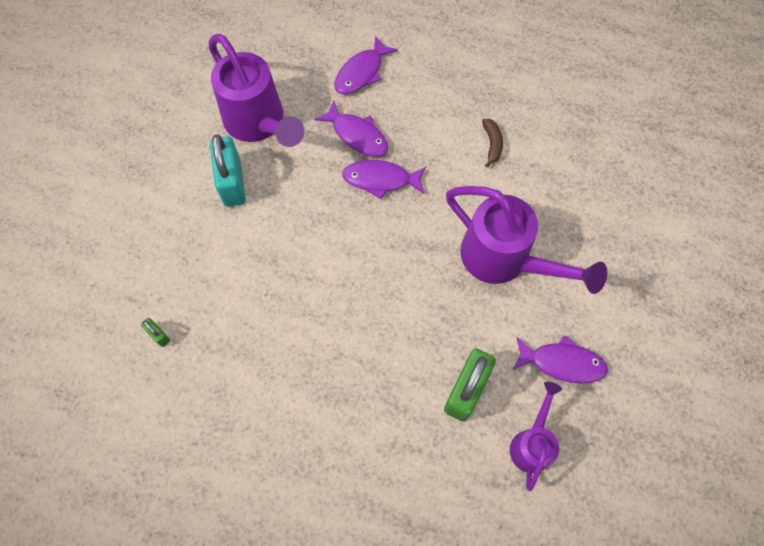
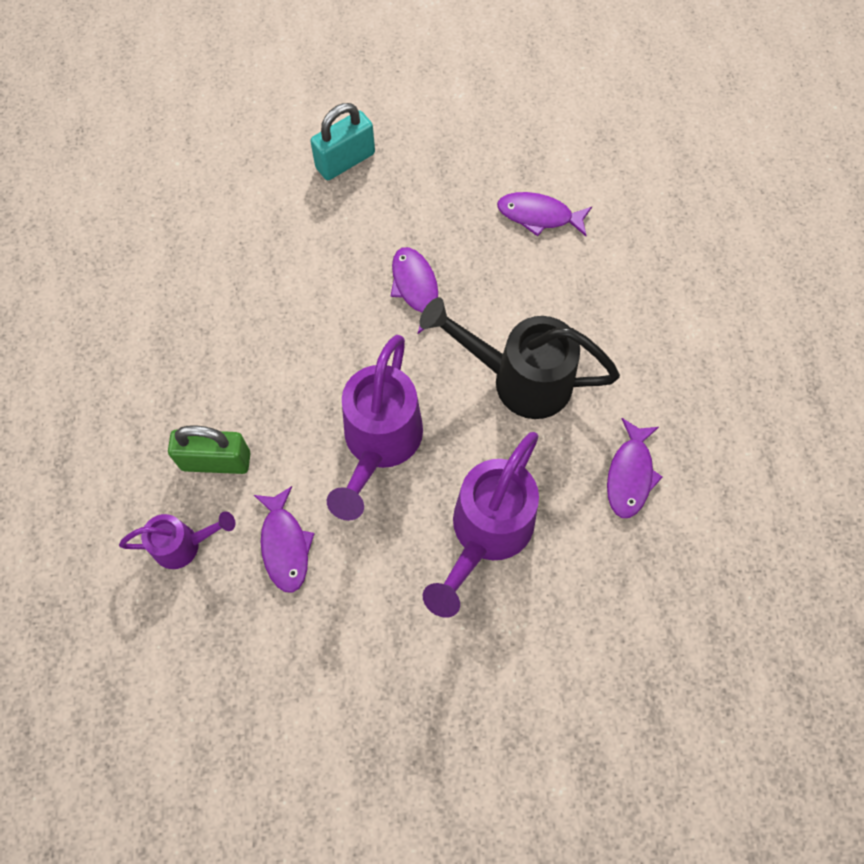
camera: 65 degrees right, 0 degrees up
green padlock [141,318,170,347] -> none
purple watering can [209,34,304,147] -> purple watering can moved to [423,432,539,618]
purple fish [315,101,388,157] -> purple fish moved to [607,418,663,518]
brown banana [482,119,503,167] -> black watering can [420,297,620,419]

